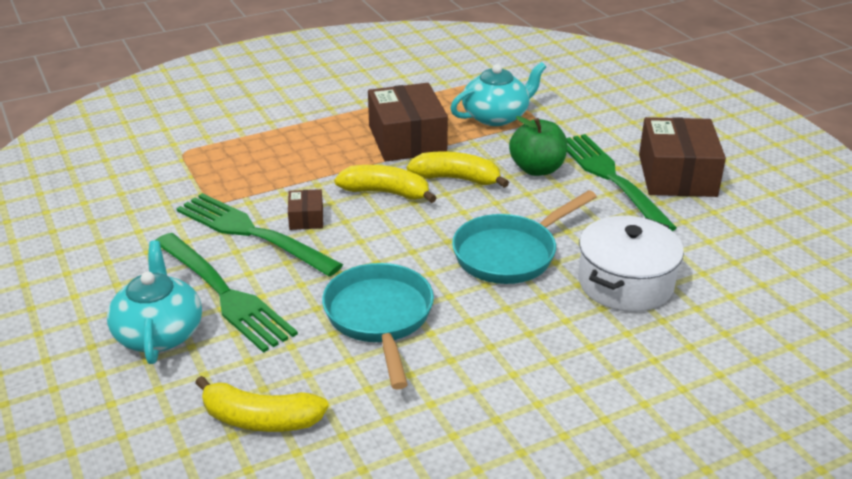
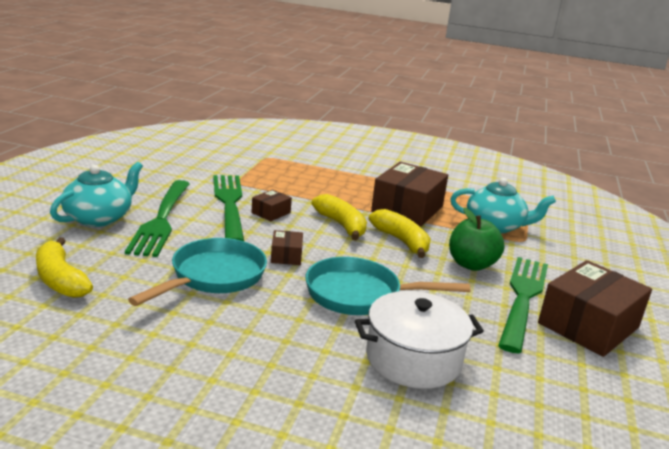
camera: 40 degrees right, 10 degrees down
none -> brown box [271,230,303,265]

